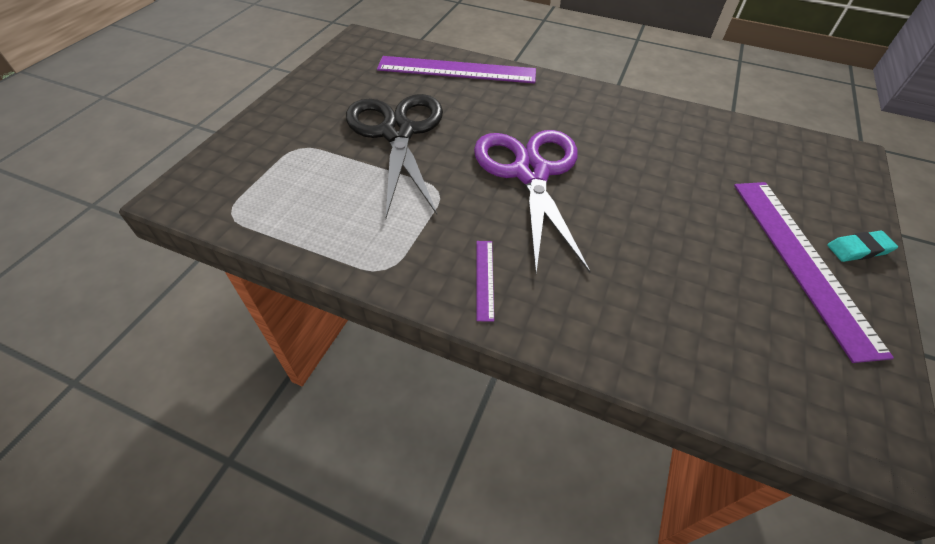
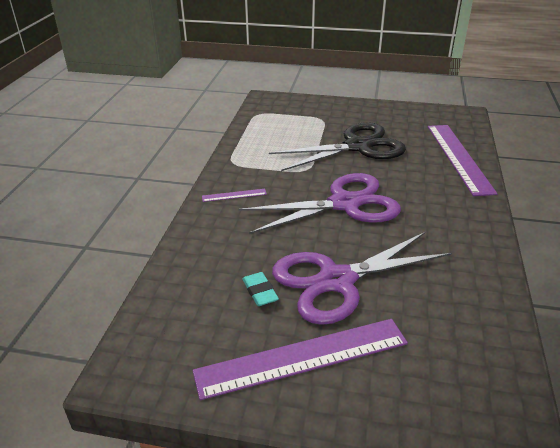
camera: 80 degrees right, 15 degrees down
turquoise eraser [827,231,898,262] -> turquoise eraser moved to [242,272,279,306]
none -> purple scissors [272,232,452,325]

